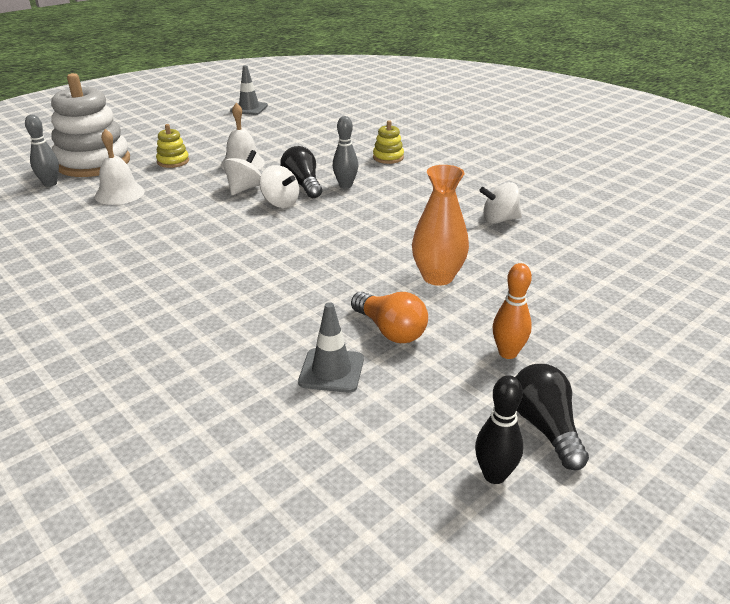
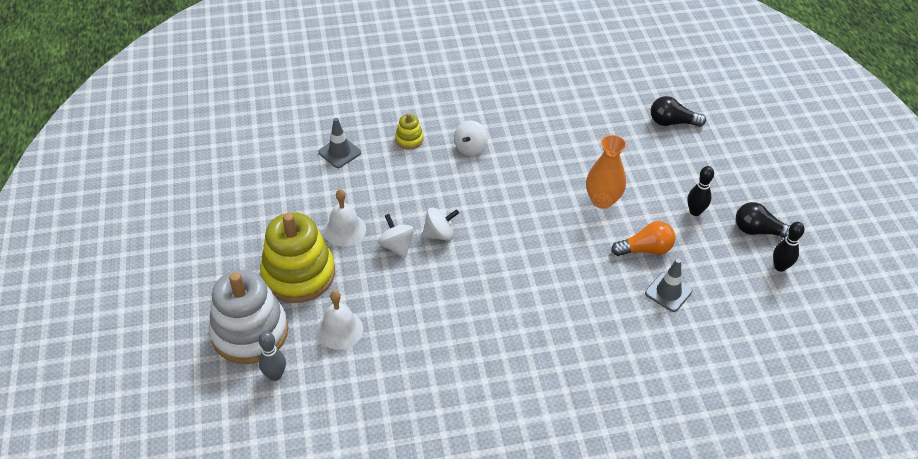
camera: 60 degrees left, 15 degrees up
yellow stacking toy [156,124,189,168] -> yellow stacking toy [260,212,335,303], size x2.27
grey traffic cone [230,65,268,115] -> grey traffic cone moved to [318,118,361,168]
black light bulb [280,146,322,198] -> black light bulb moved to [651,96,706,127]
grey bowling pin [333,116,358,189] -> none
white spinning top [479,182,522,224] -> white spinning top moved to [454,120,488,156]
orange bowling pin [493,263,532,359] -> black bowling pin [687,166,714,216]

